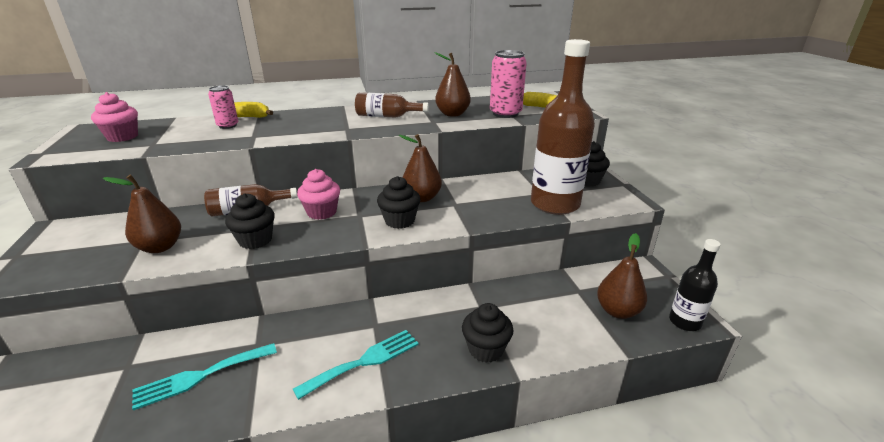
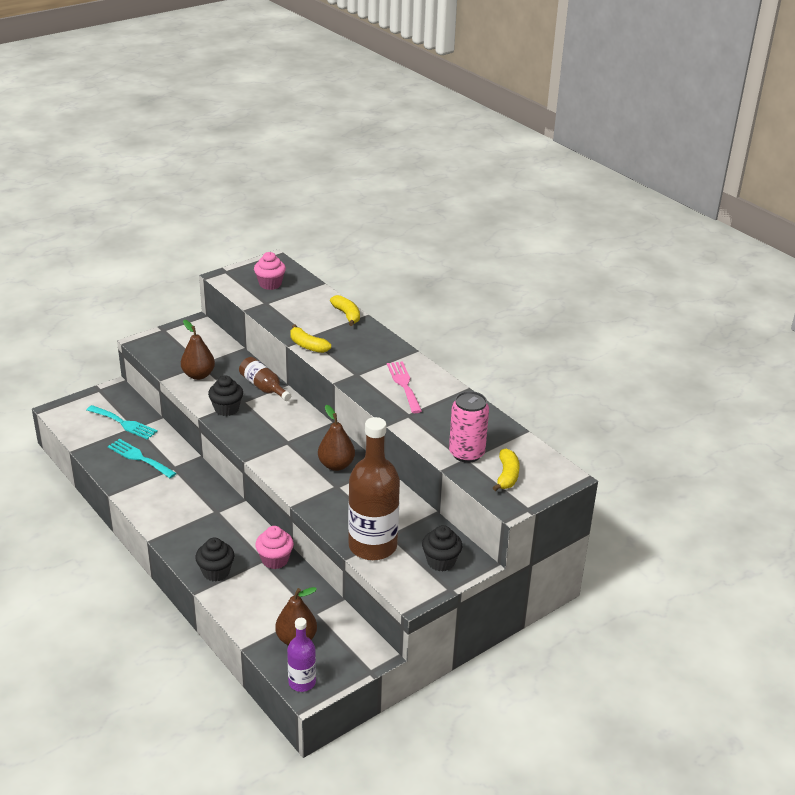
camera: 65 degrees right, 5 degrees up
pink can [208,85,238,129] -> none
turquoise fork [293,330,419,400] -> turquoise fork moved to [87,405,158,440]
pink cupcake [297,169,340,220] -> pink cupcake moved to [255,526,294,569]
brown bottle [355,92,429,118] -> pink fork [387,361,422,413]
black cupcake [377,176,420,229] -> none
brown pear [435,52,471,117] -> none
black bottle [669,239,721,331] -> purple bottle [287,618,316,692]
none -> yellow banana [290,325,331,353]

